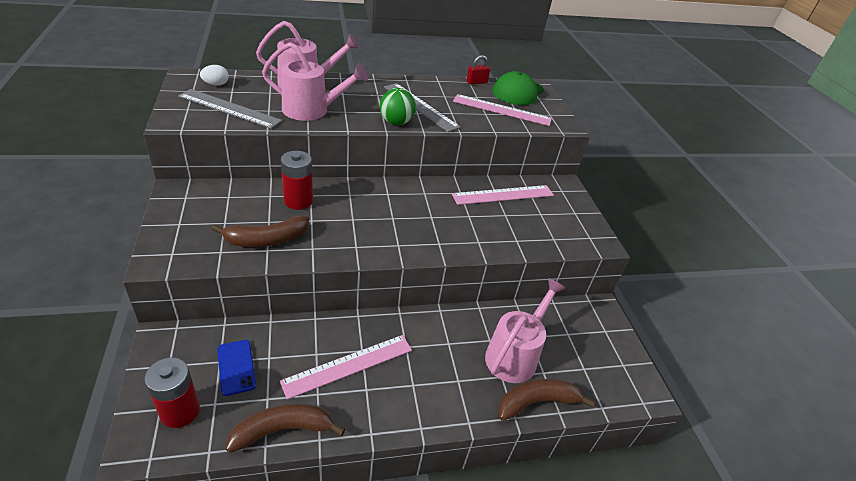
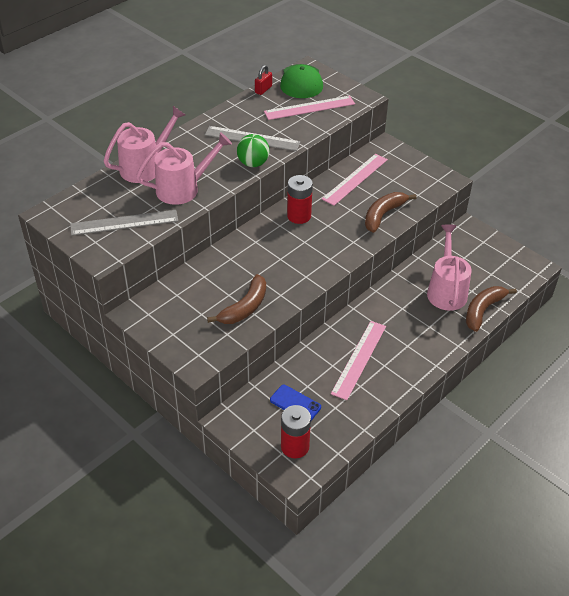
camera: 30 degrees left, 5 degrees up
white egg [200,65,229,86] -> none
brown banana [226,404,345,453] -> brown banana moved to [365,192,416,233]
red battery [281,151,313,210] -> red battery moved to [287,175,313,224]

